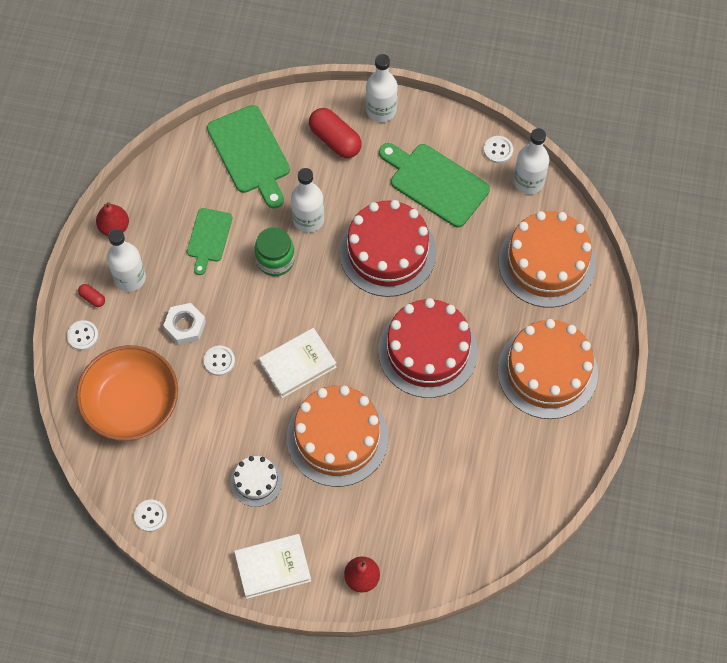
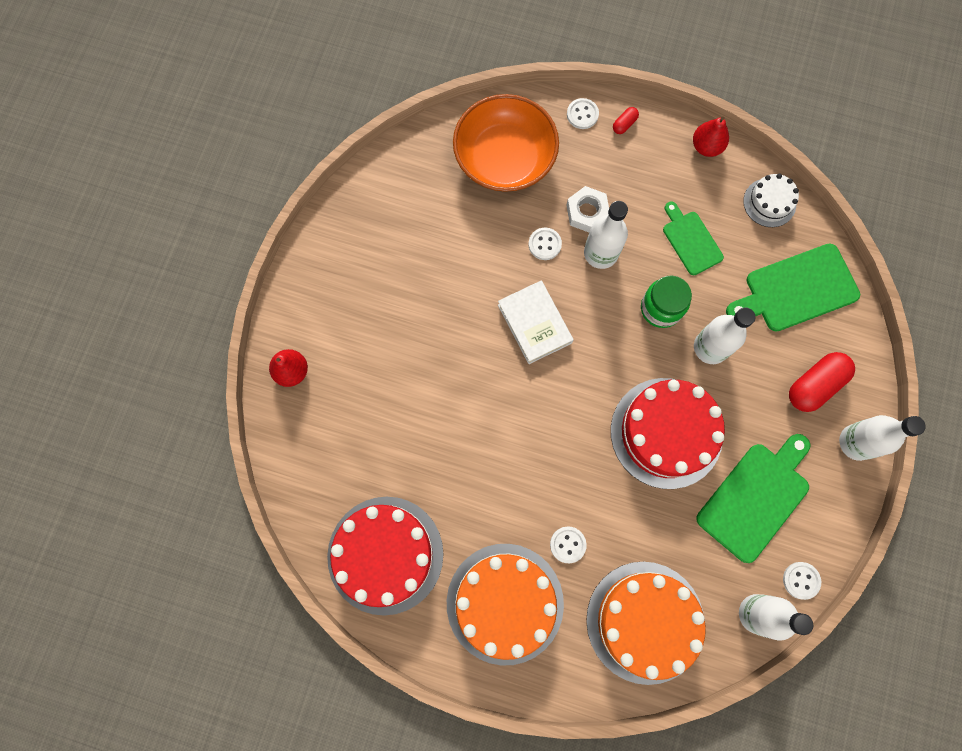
camera: 95 degrees right, 10 degrees up
white bottle [107,229,146,292] -> white bottle moved to [584,201,628,269]
white button [134,500,167,532] -> white button moved to [550,526,587,563]
green cutting board [187,208,232,275] -> green cutting board turned 45 degrees clockwise [663,202,724,275]
white cake [231,456,282,507] -> white cake moved to [743,174,799,227]
white book [234,534,311,599] -> none
orange cake [287,386,388,487] -> none
red cake [378,298,478,398] -> red cake moved to [327,497,443,616]

